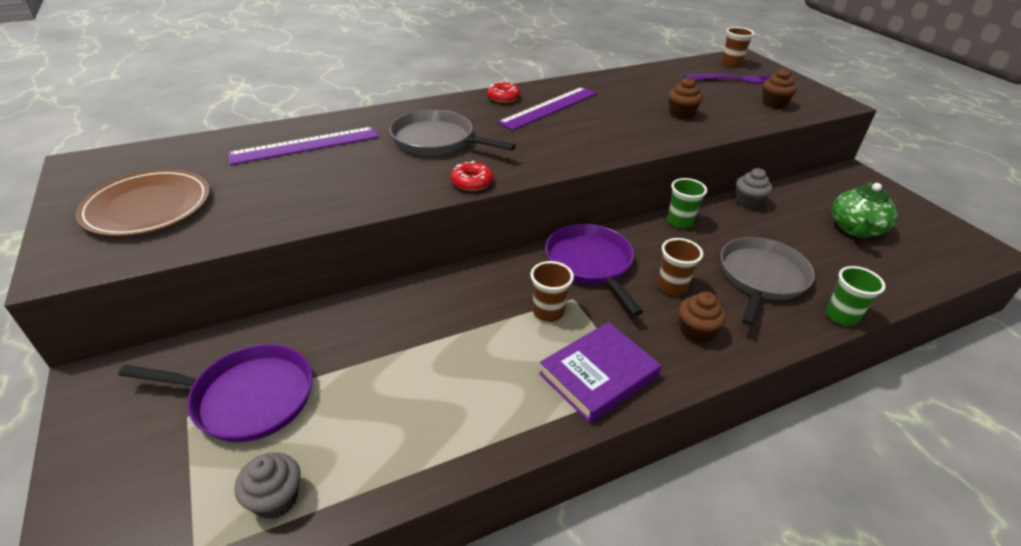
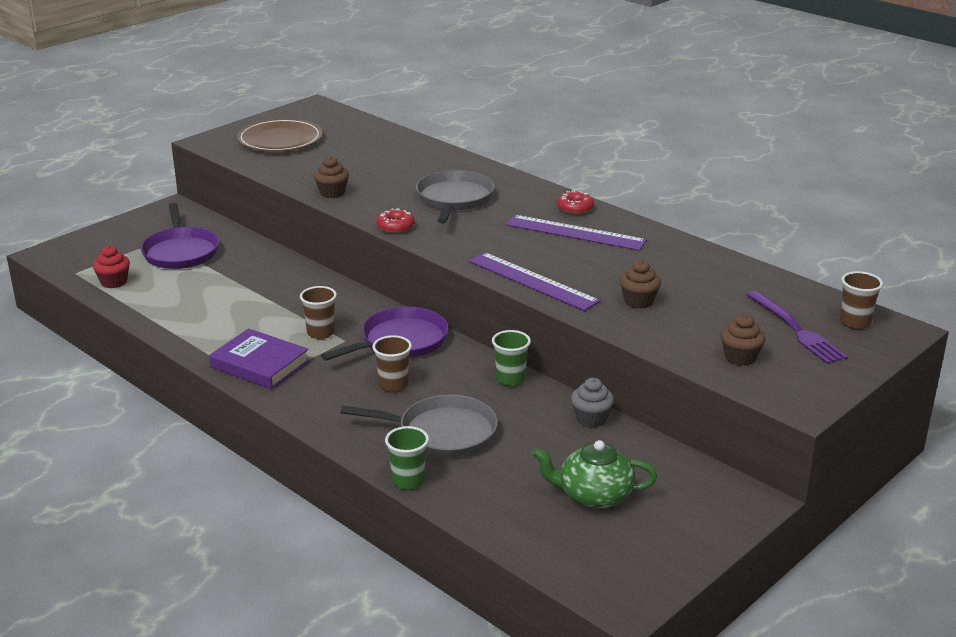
camera: 70 degrees right, 10 degrees down
purple ruler [227,127,379,165] -> purple ruler moved to [469,252,600,311]
grey cupcake [235,453,301,519] -> red cupcake [93,246,130,288]
brown cupcake [679,292,726,343] -> brown cupcake moved to [314,156,349,198]

